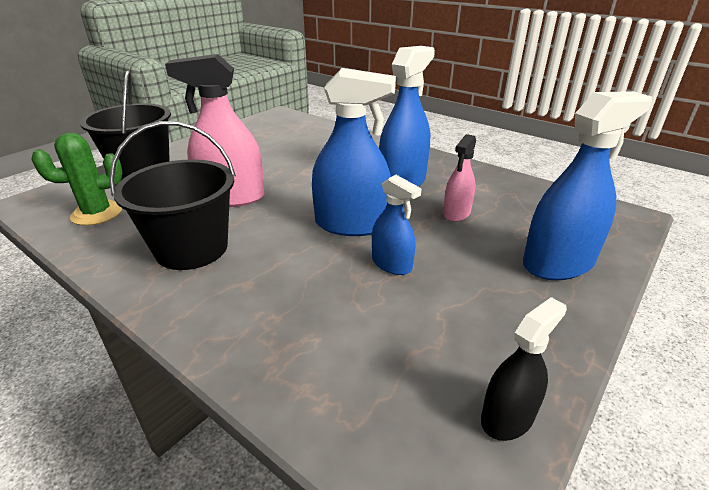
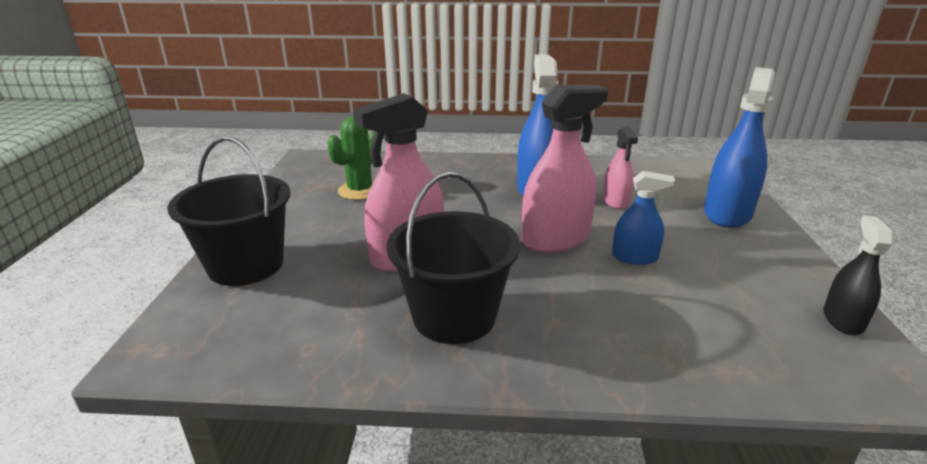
camera: 35 degrees left, 5 degrees down
green cactus [31,132,123,226] -> green cactus moved to [327,116,381,200]
blue spray bottle [312,68,396,236] -> pink spray bottle [522,85,608,252]

